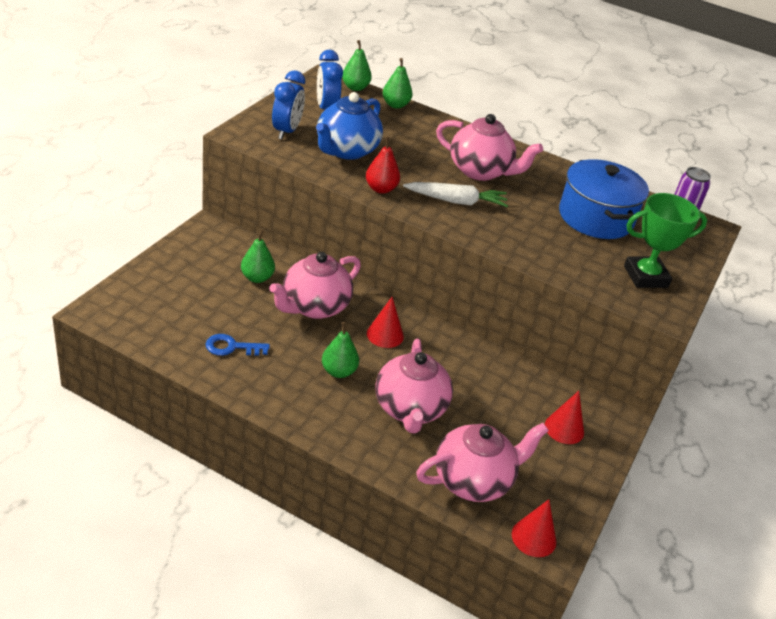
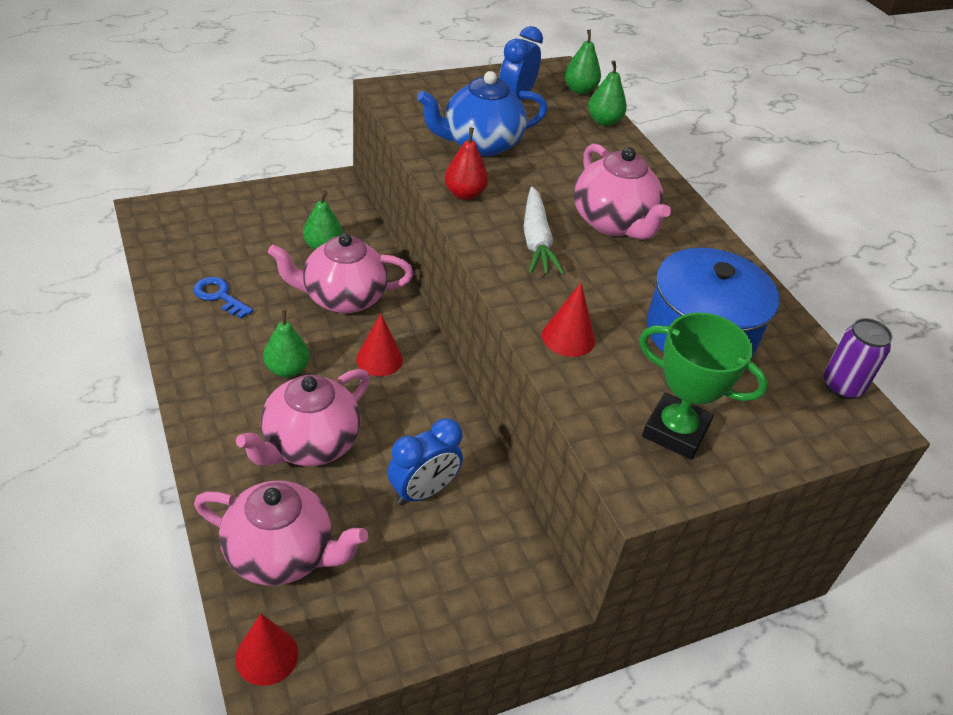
camera: 40 degrees right, 5 degrees up
blue clock [272,70,305,139] -> blue clock moved to [387,418,463,505]
white carrot [403,182,508,207] -> white carrot turned 45 degrees clockwise [523,187,565,275]
red cone [545,391,584,444] -> red cone moved to [542,283,595,357]

